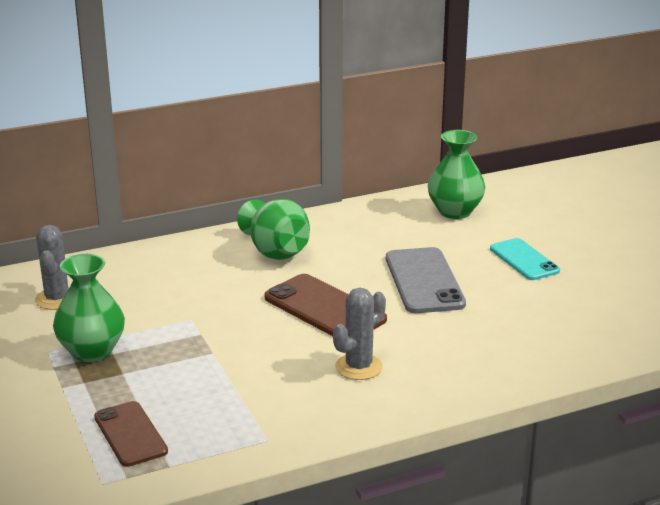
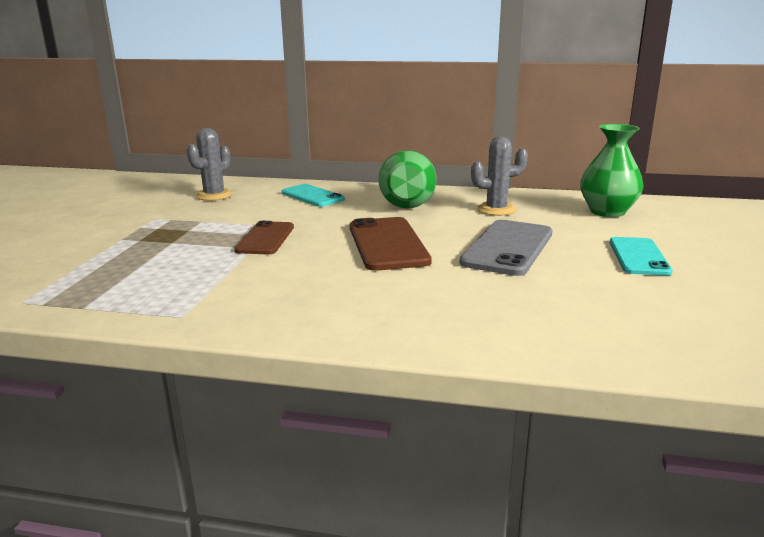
camera: 35 degrees right, 5 degrees down
green vase [53,254,125,362] -> none
brown phone [94,401,168,467] -> brown phone moved to [234,221,294,255]
grey cactus [333,288,386,380] -> grey cactus moved to [471,137,528,216]
none -> turquoise phone [282,184,345,207]

